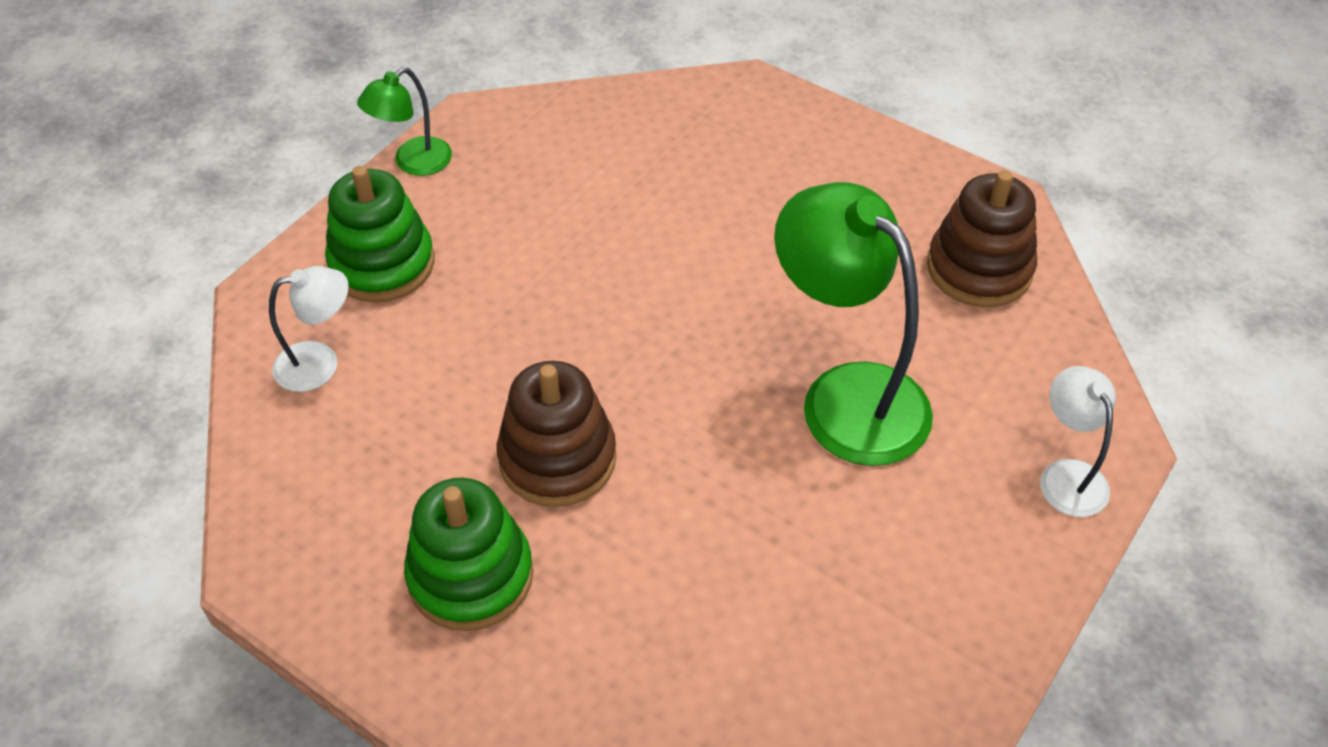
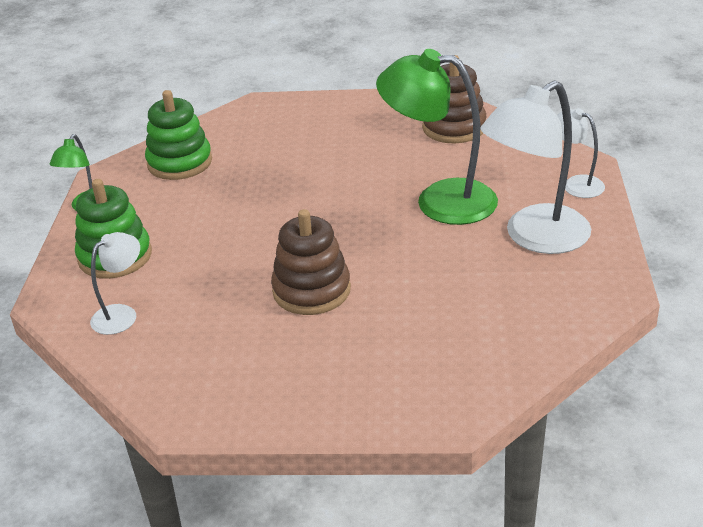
camera: 30 degrees left, 15 degrees down
green stacking toy [404,478,533,631] -> green stacking toy moved to [145,90,212,180]
none -> white lamp [481,81,591,254]

